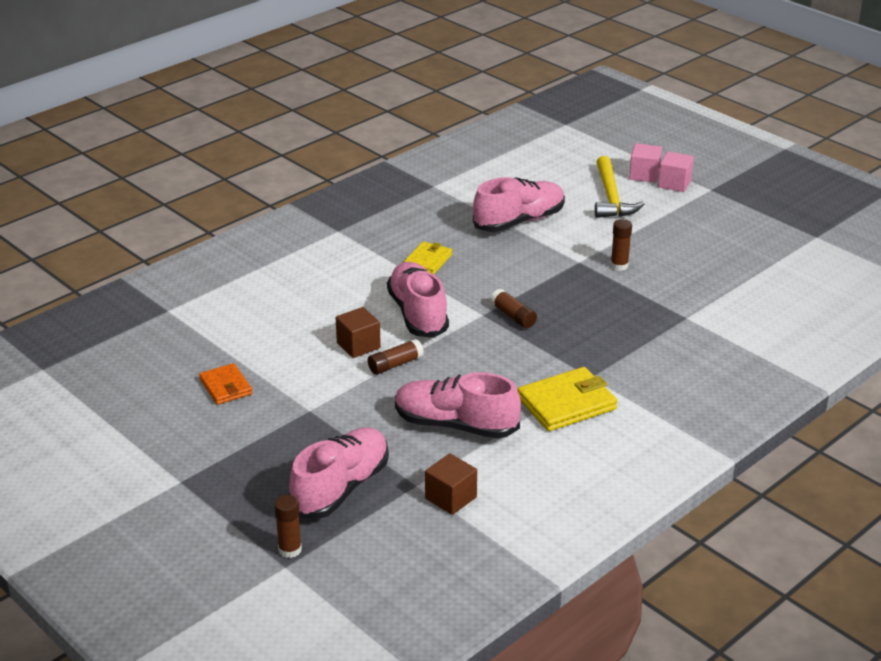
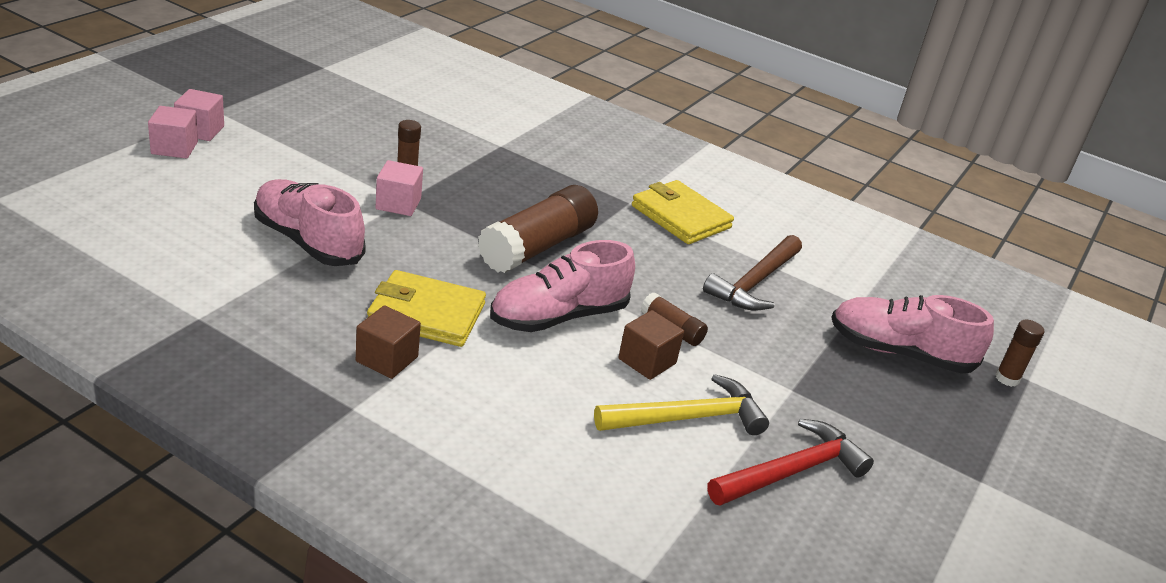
camera: 110 degrees left, 0 degrees up
orange wallet [199,363,252,405] -> red hammer [707,419,874,506]
pink shoe [395,372,521,439] -> brown hammer [703,235,802,310]
yellow wallet [404,241,452,274] -> yellow wallet [367,270,486,347], size x1.63
brown cube [425,453,477,515] -> brown cube moved to [356,305,421,379]
brown glue stick [490,289,537,328] -> brown glue stick [478,185,598,273], size x2.08
yellow hammer [595,156,644,218] -> yellow hammer moved to [594,374,769,435]
none -> pink cube [376,160,423,216]

